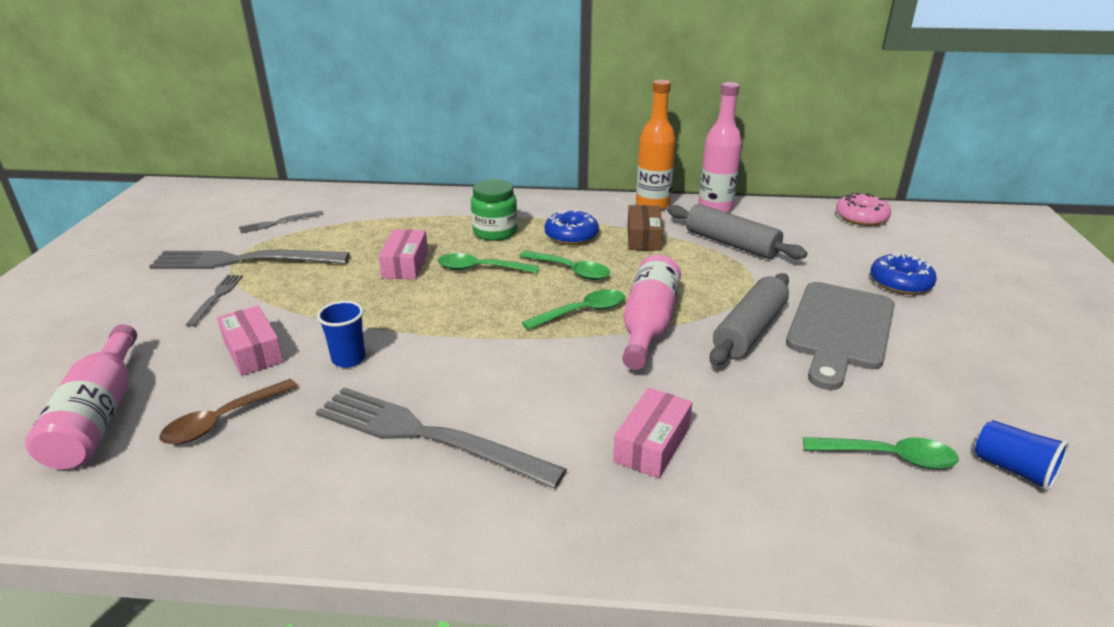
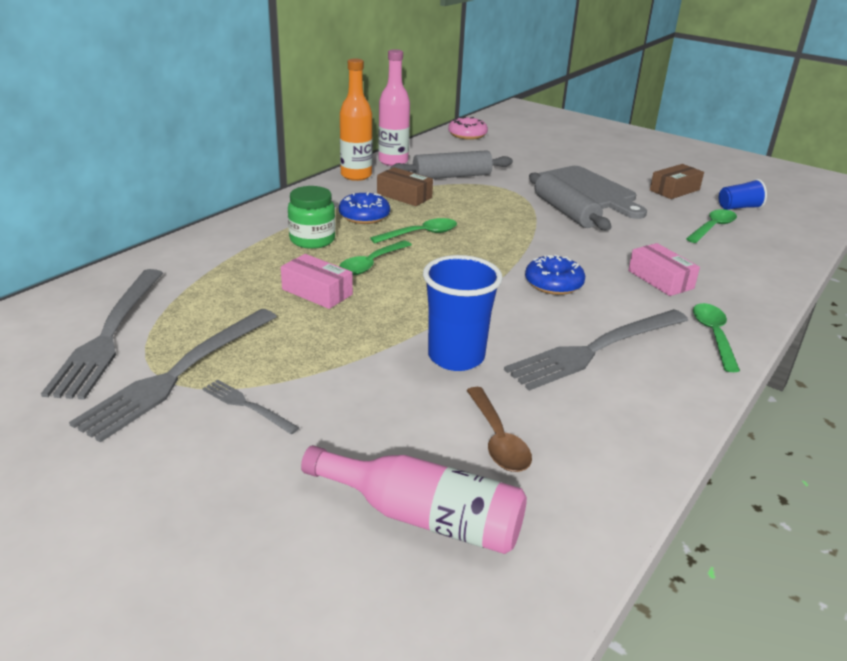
camera: 60 degrees left, 0 degrees up
pink box [217,306,284,376] -> none
grey fork [239,211,324,233] -> grey fork [41,269,163,400], size x2.14
blue cup [317,301,365,368] -> blue cup [423,255,503,371], size x1.74
green spoon [522,289,625,330] -> green spoon moved to [693,303,740,372]
pink bottle [622,255,681,370] -> none
blue donut [870,252,937,295] -> blue donut moved to [525,255,585,295]
none -> brown box [650,164,704,199]

